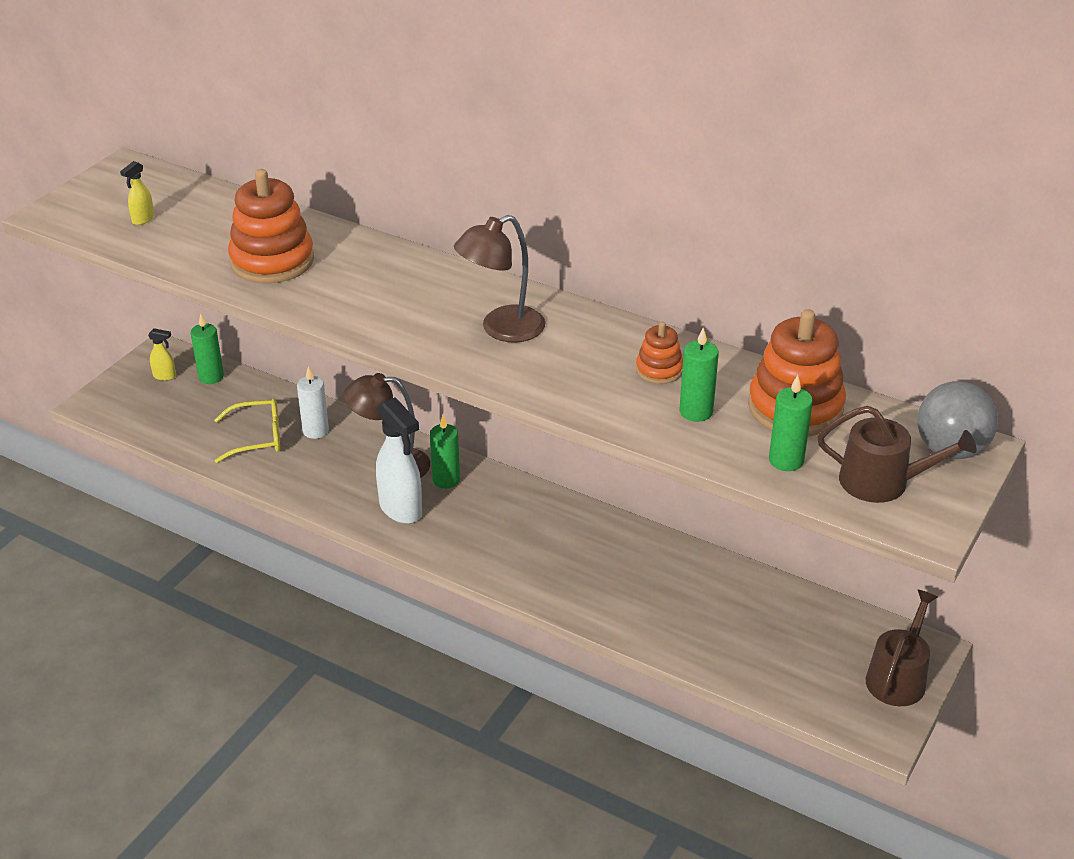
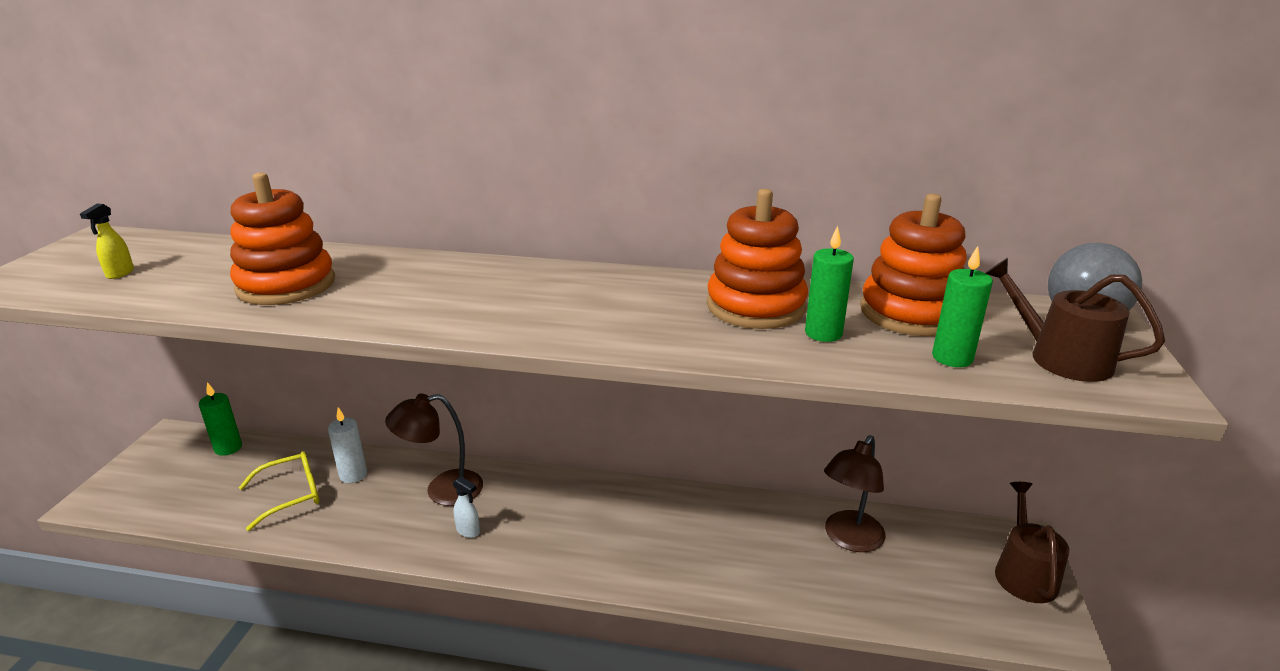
camera: 20 degrees left, 10 degrees down
yellow spray bottle [148,328,176,381] -> none
white spray bottle [376,397,422,524] -> white spray bottle [453,476,480,538], size x0.47
green candle [430,415,460,489] -> none
brown lamp [454,215,545,343] -> brown lamp moved to [824,435,886,552]
orange stacking toy [636,322,683,384] -> orange stacking toy [707,189,808,329], size x1.95
brown watering can [818,406,976,503] -> brown watering can turned 135 degrees counterclockwise [986,258,1165,382]

